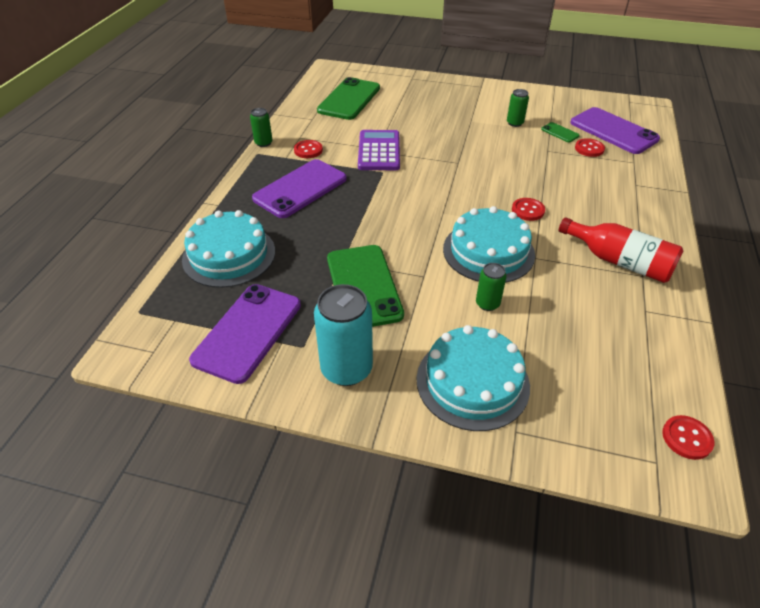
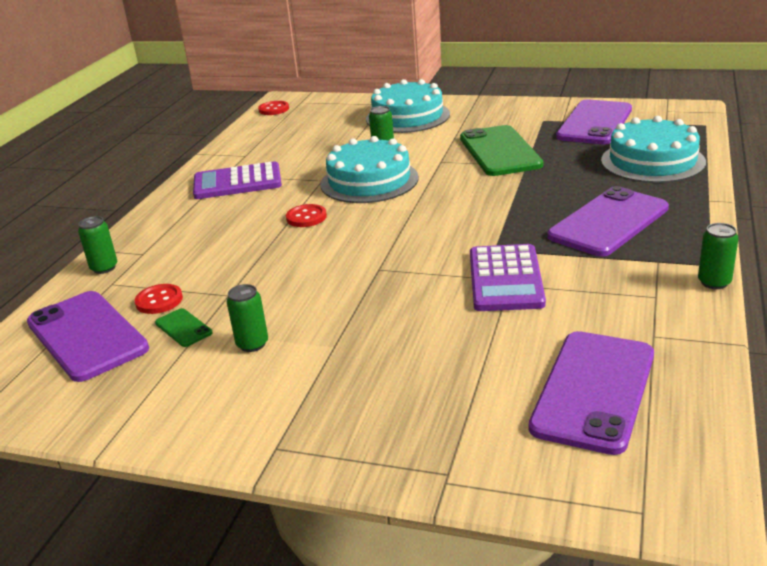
camera: 175 degrees left, 15 degrees down
red button [294,140,323,158] -> none
turquoise can [314,284,373,386] -> none
green phone [317,77,380,120] -> purple phone [529,331,654,455]
red bottle [559,217,683,283] -> purple calculator [193,161,282,199]
none -> green can [78,216,117,274]

